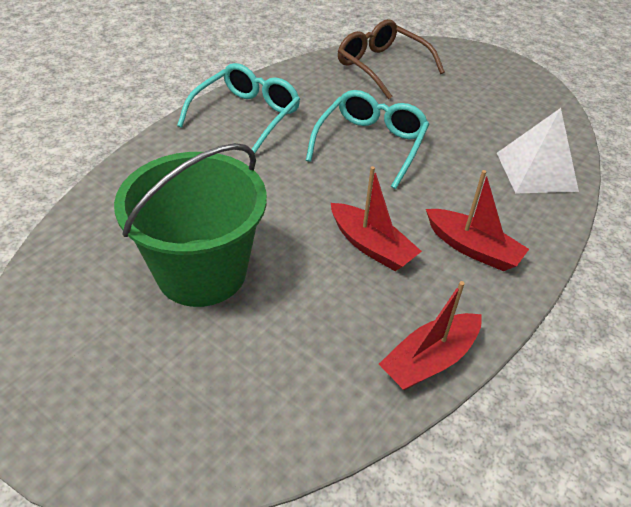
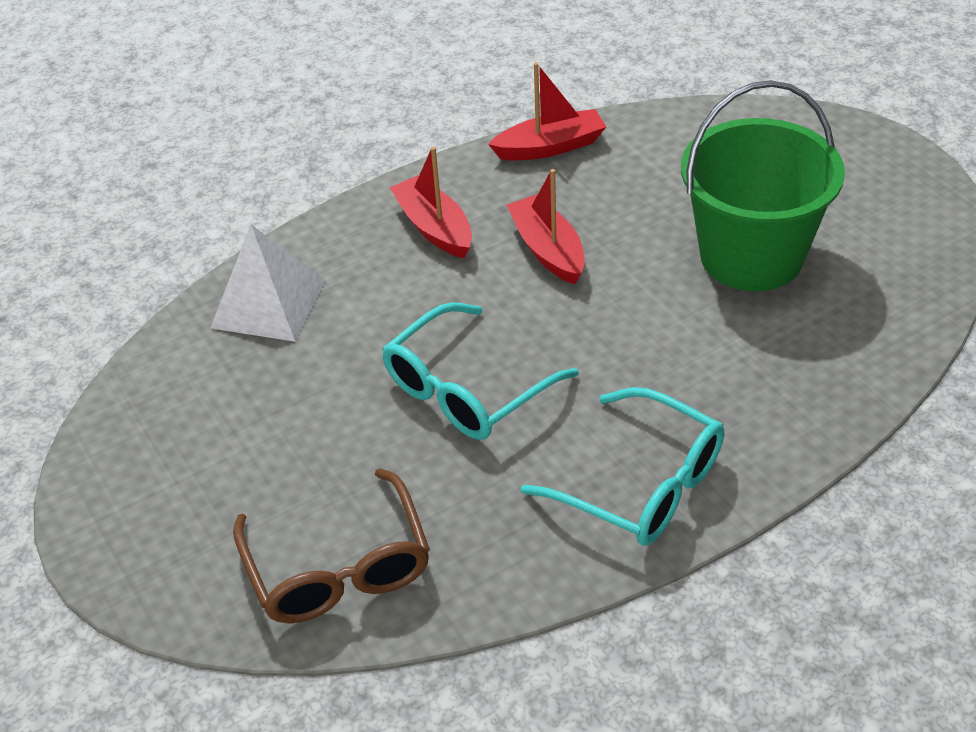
camera: 155 degrees left, 0 degrees up
turquoise glasses [177,63,300,155] -> turquoise glasses turned 105 degrees counterclockwise [521,387,724,546]

